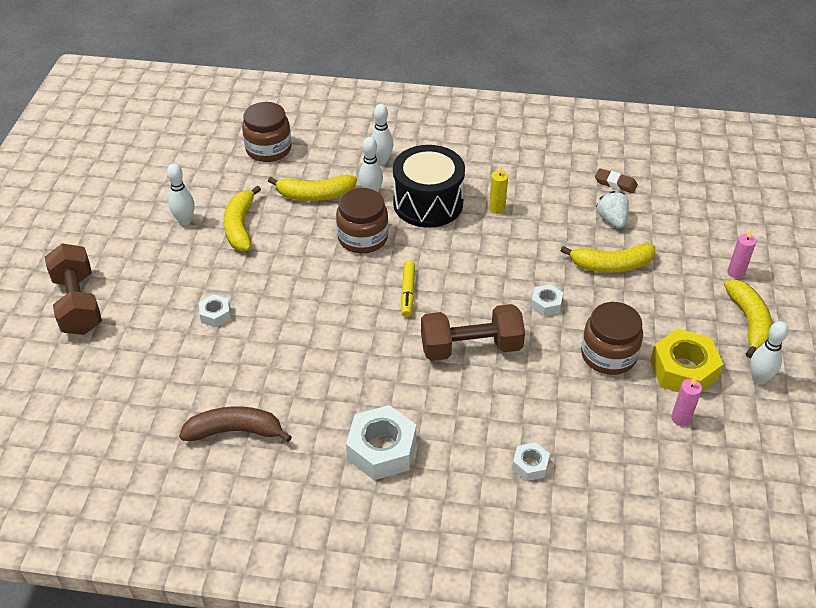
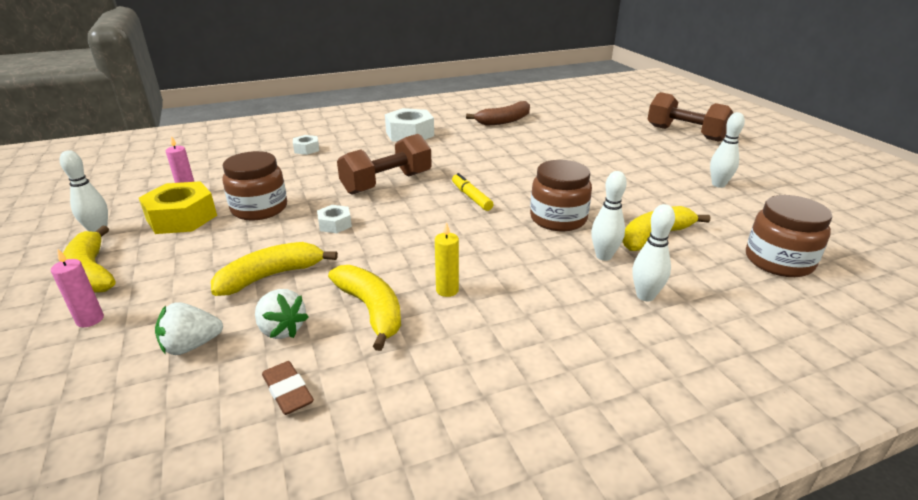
camera: 150 degrees right, 15 degrees down
white nut [199,294,231,327] -> none
yellow banana [224,185,261,251] -> yellow banana moved to [328,265,401,351]
black drum [393,145,465,228] -> none
brown eraser [595,168,638,193] -> brown eraser turned 60 degrees clockwise [262,361,314,415]
none -> white strawberry [155,302,223,355]

